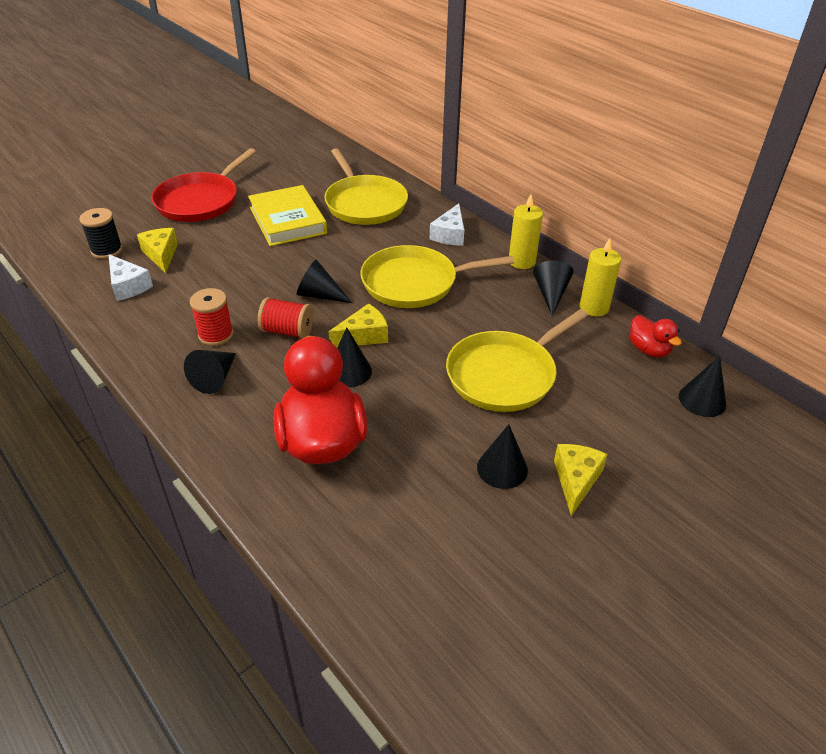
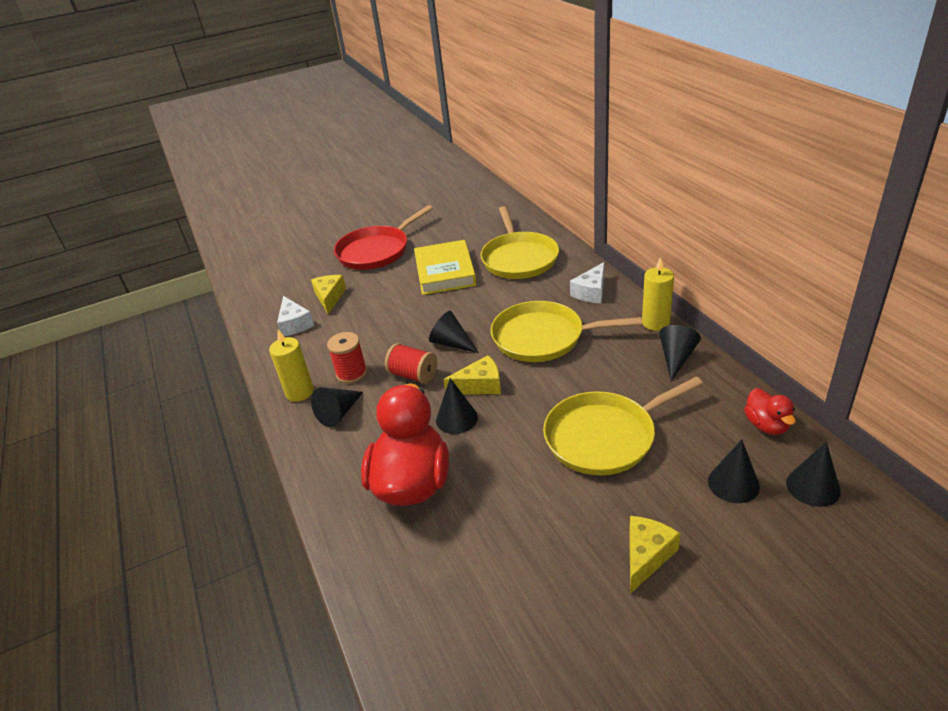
camera: 20 degrees right, 5 degrees down
black spool [79,208,123,259] -> none
black cone [477,424,528,489] -> black cone moved to [708,440,760,503]
yellow candle [580,238,621,316] -> yellow candle moved to [269,329,314,402]

